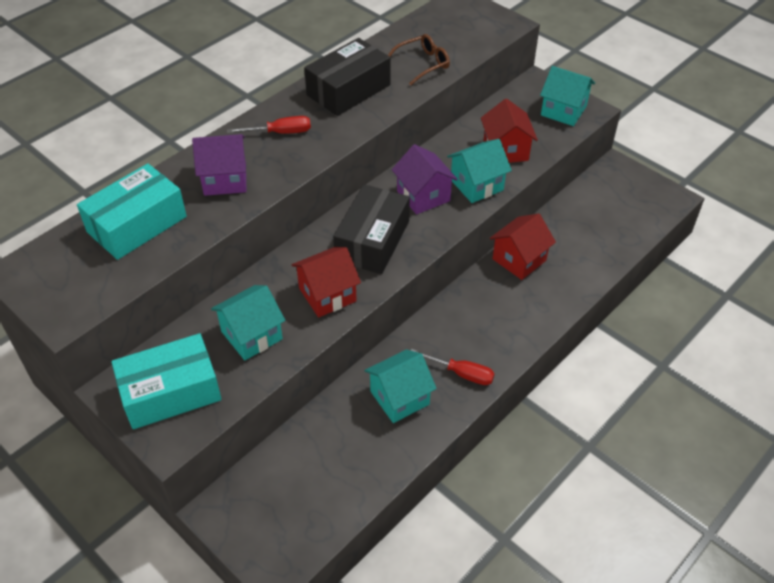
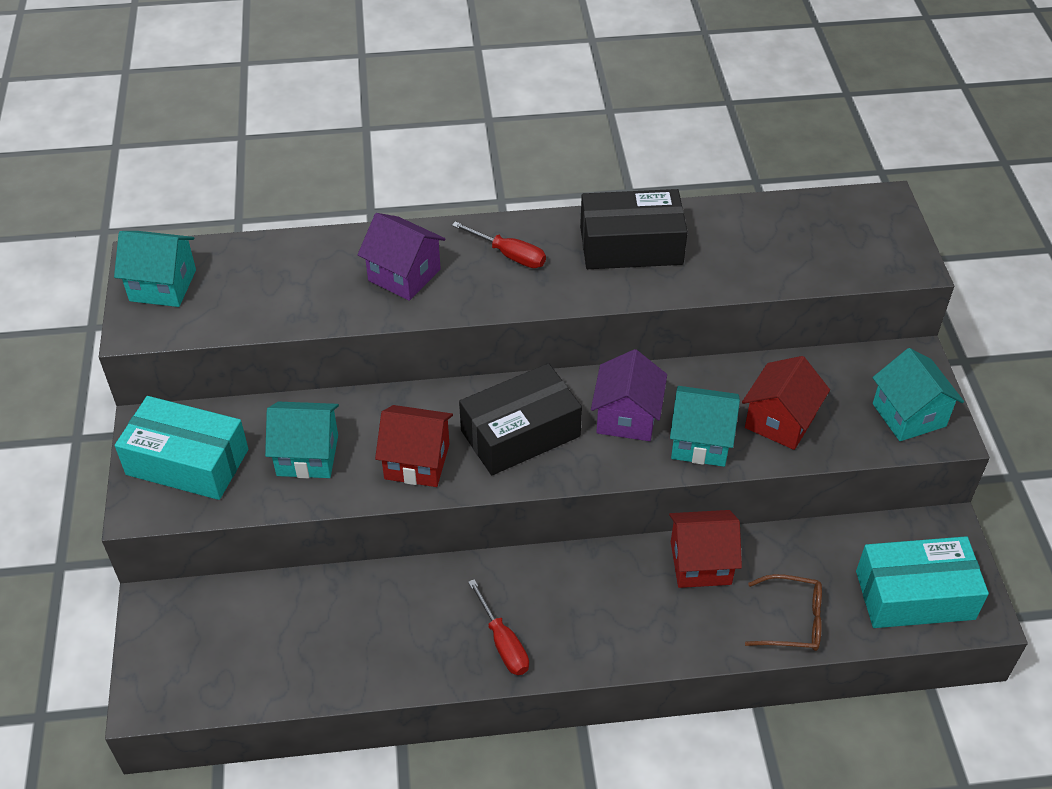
camera: 40 degrees right, 0 degrees up
turquoise box [77,163,187,260] -> turquoise box moved to [856,536,989,628]
turquoise house [365,349,437,423] -> turquoise house moved to [114,231,196,307]
brown glasses [388,34,450,86] -> brown glasses moved to [745,574,822,651]

